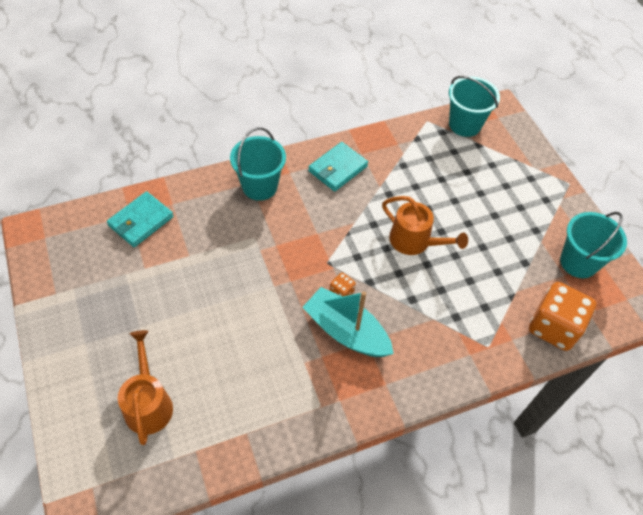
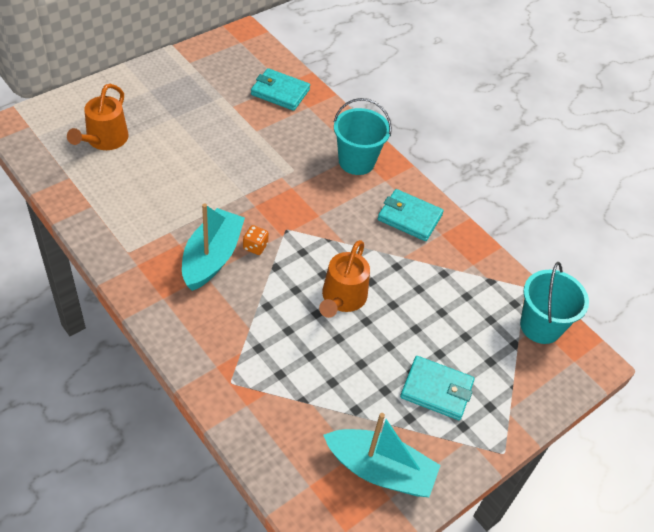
camera: 70 degrees right, 5 degrees down
orange watering can [118,330,173,445] -> orange watering can turned 135 degrees clockwise [67,84,129,150]
orange dice [529,282,596,351] -> none
turquoise bucket [560,212,627,278] -> turquoise boat [323,413,441,497]
none -> turquoise wallet [400,356,474,420]

